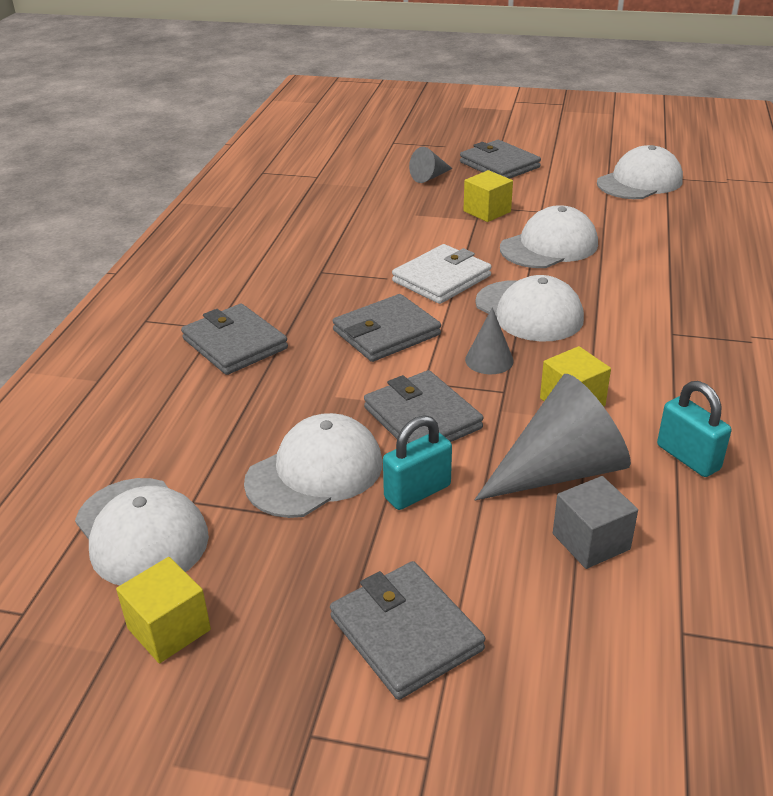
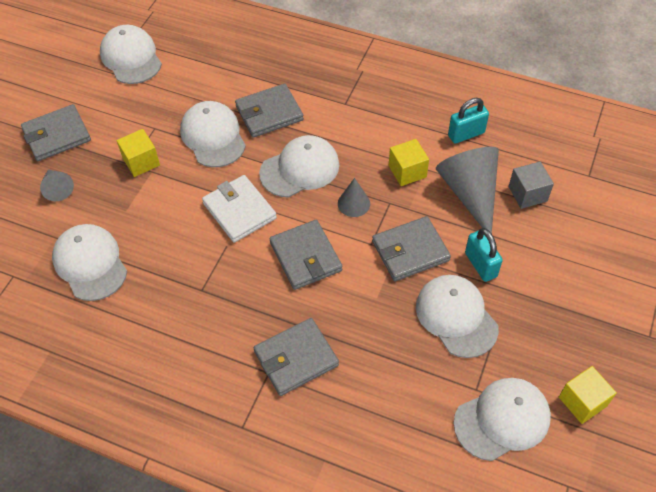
camera: 80 degrees left, 20 degrees up
grey wallet [330,561,485,700] -> grey wallet moved to [235,84,304,138]
none -> white cap [52,224,127,301]

